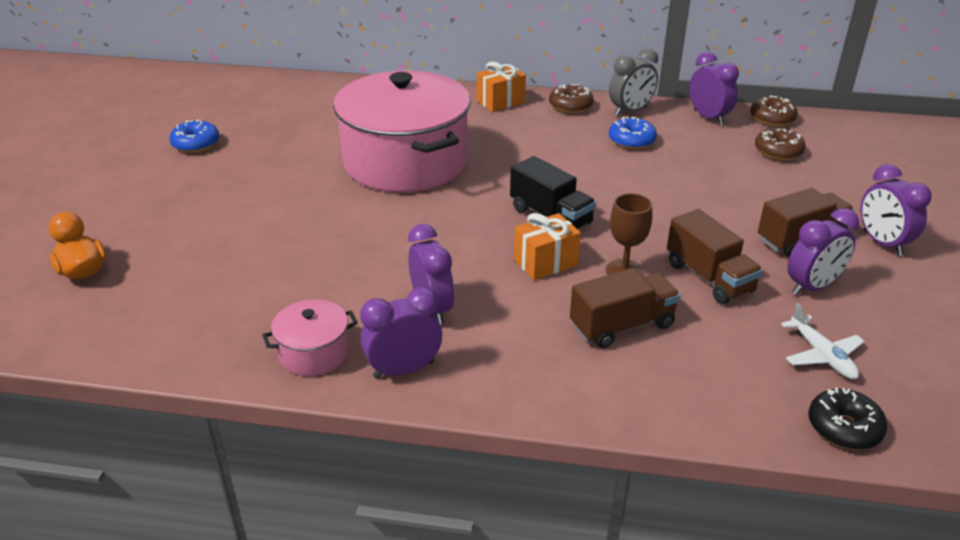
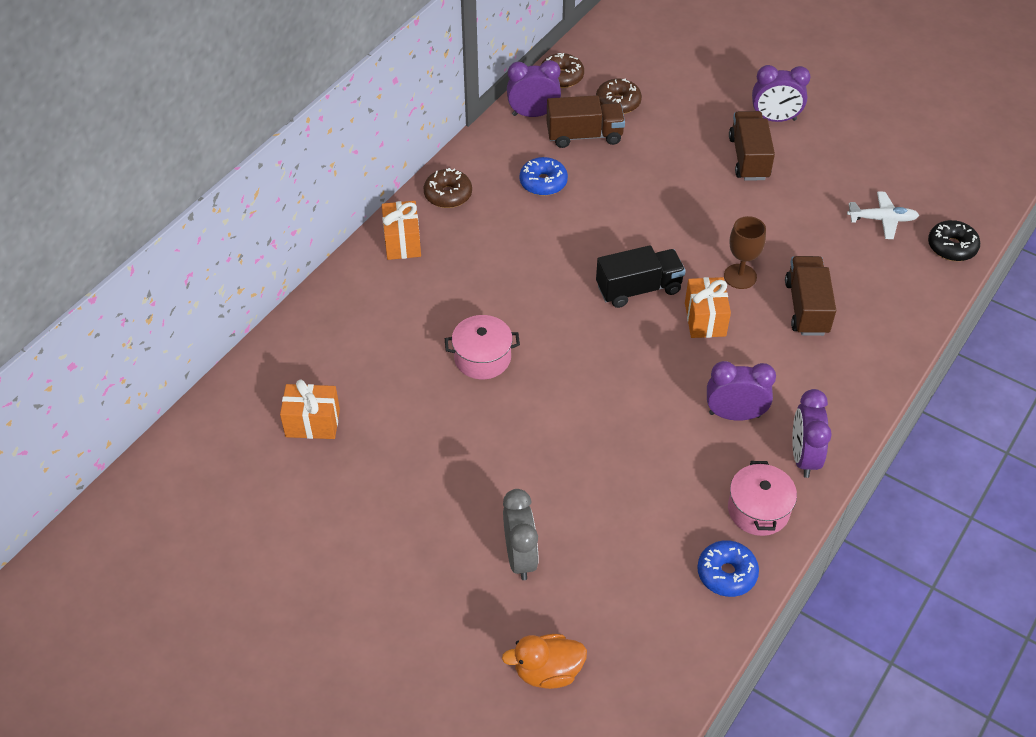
camera: 65 degrees left, 15 degrees up
blue donut [169,119,219,153] -> blue donut moved to [697,540,759,597]
pink pot [333,71,471,193] -> pink pot [445,315,520,379], size x0.42
grey clock [609,48,658,116] -> grey clock moved to [503,489,539,580]
brown truck [667,209,763,304] -> brown truck moved to [547,95,625,148]
purple clock [787,208,859,296] -> none
none -> orange gift [280,379,340,439]

